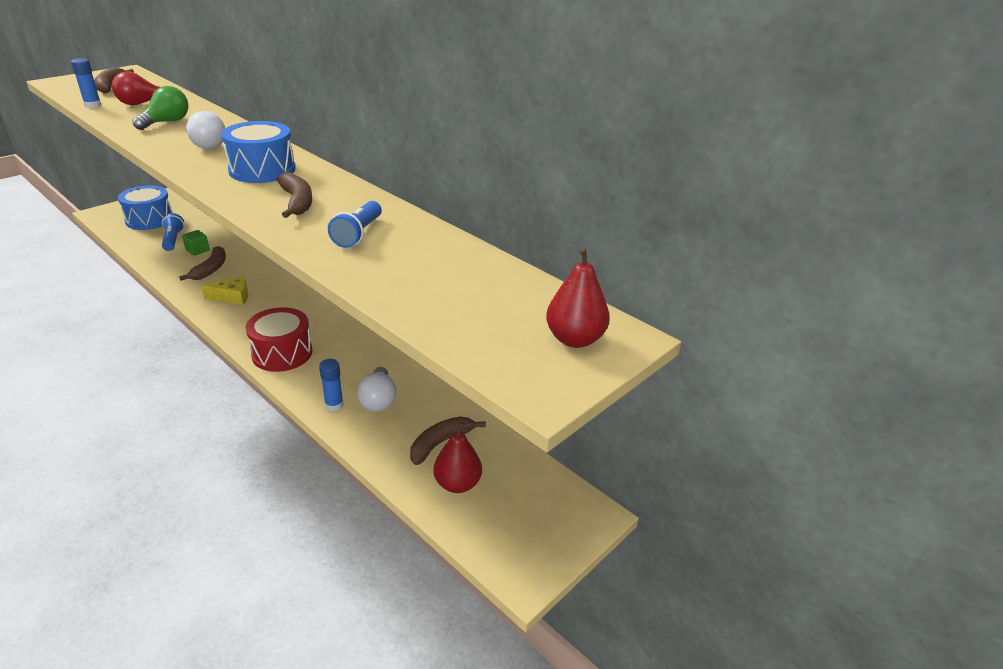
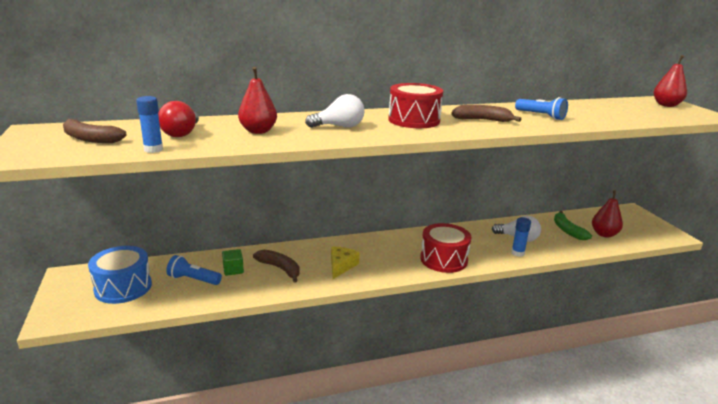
camera: 60 degrees left, 10 degrees down
green light bulb [132,86,189,130] -> red pear [238,67,277,134]
blue drum [221,121,295,183] -> red drum [388,83,443,128]
brown banana [410,416,486,465] -> green banana [554,211,592,240]

